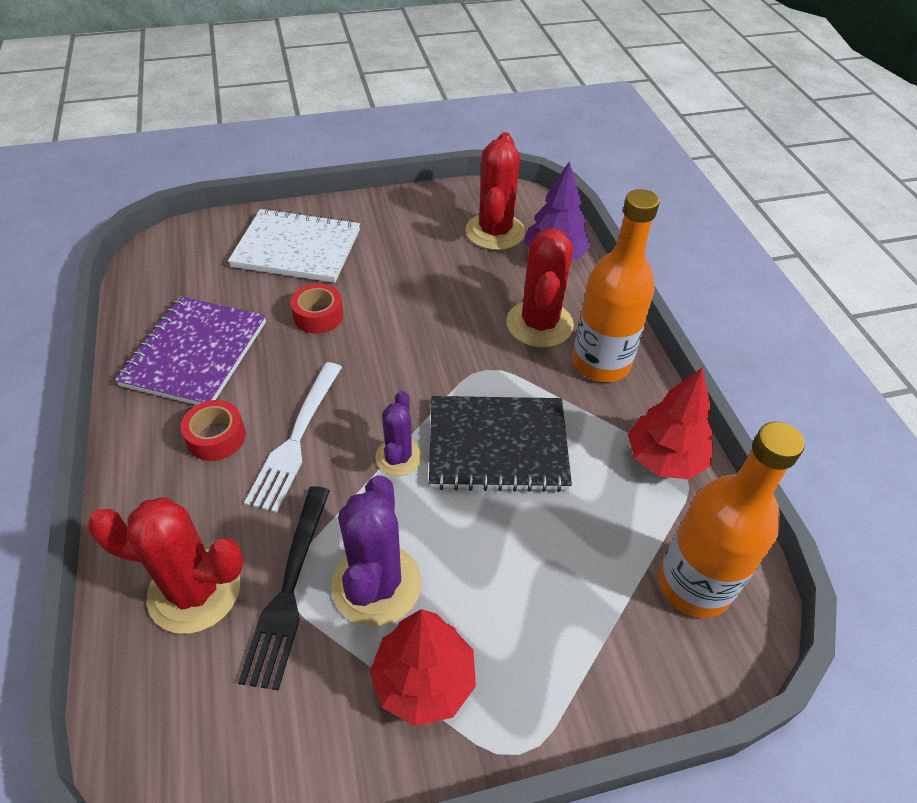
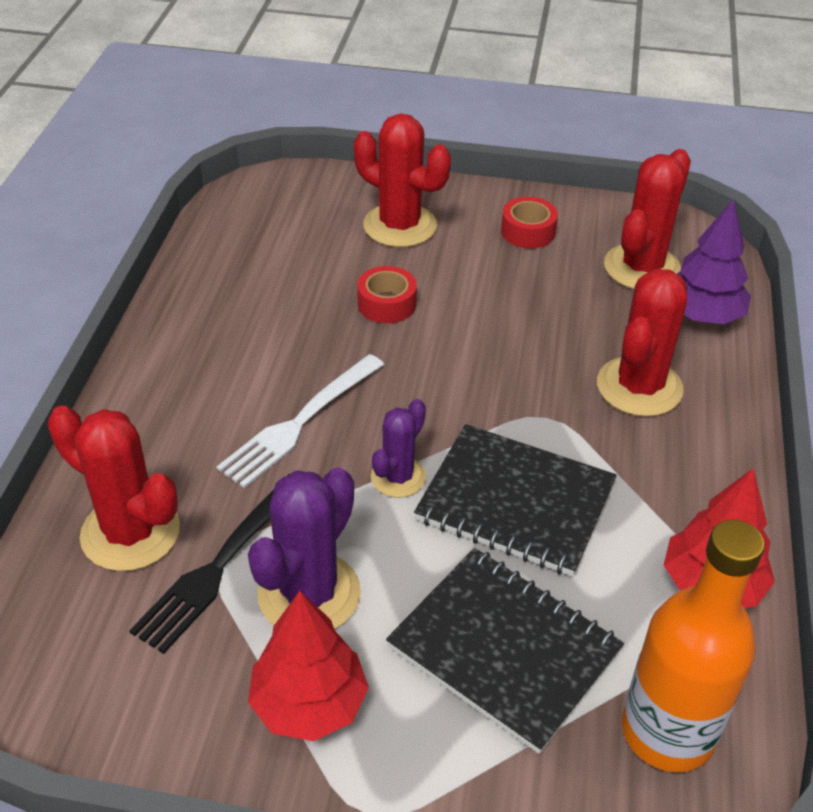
camera: 25 degrees right, 5 degrees down
purple notebook [115,296,266,405] -> none
red tape [181,400,246,461] -> red tape moved to [501,197,558,249]
white notebook [228,208,360,283] -> red cactus [354,114,451,247]
orange bottle [572,189,660,382] -> none
none -> black notebook [386,548,624,754]

